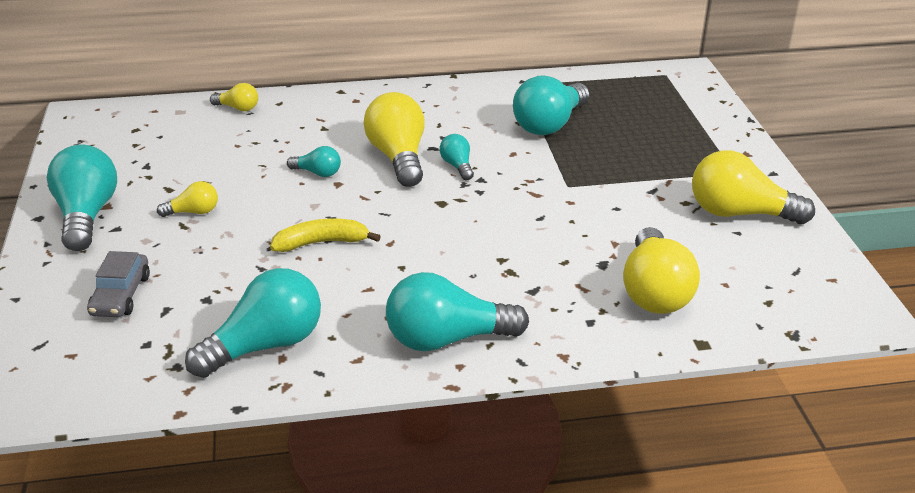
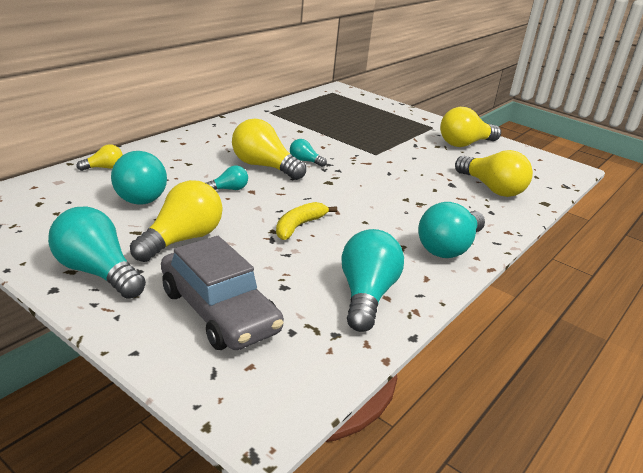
camera: 45 degrees left, 5 degrees down
grey car [87,251,150,317] -> grey car [161,236,284,350], size x1.82
yellow light bulb [157,181,218,217] -> yellow light bulb [130,180,223,262], size x2.02
turquoise light bulb [513,75,589,135] -> turquoise light bulb moved to [111,151,167,205]

